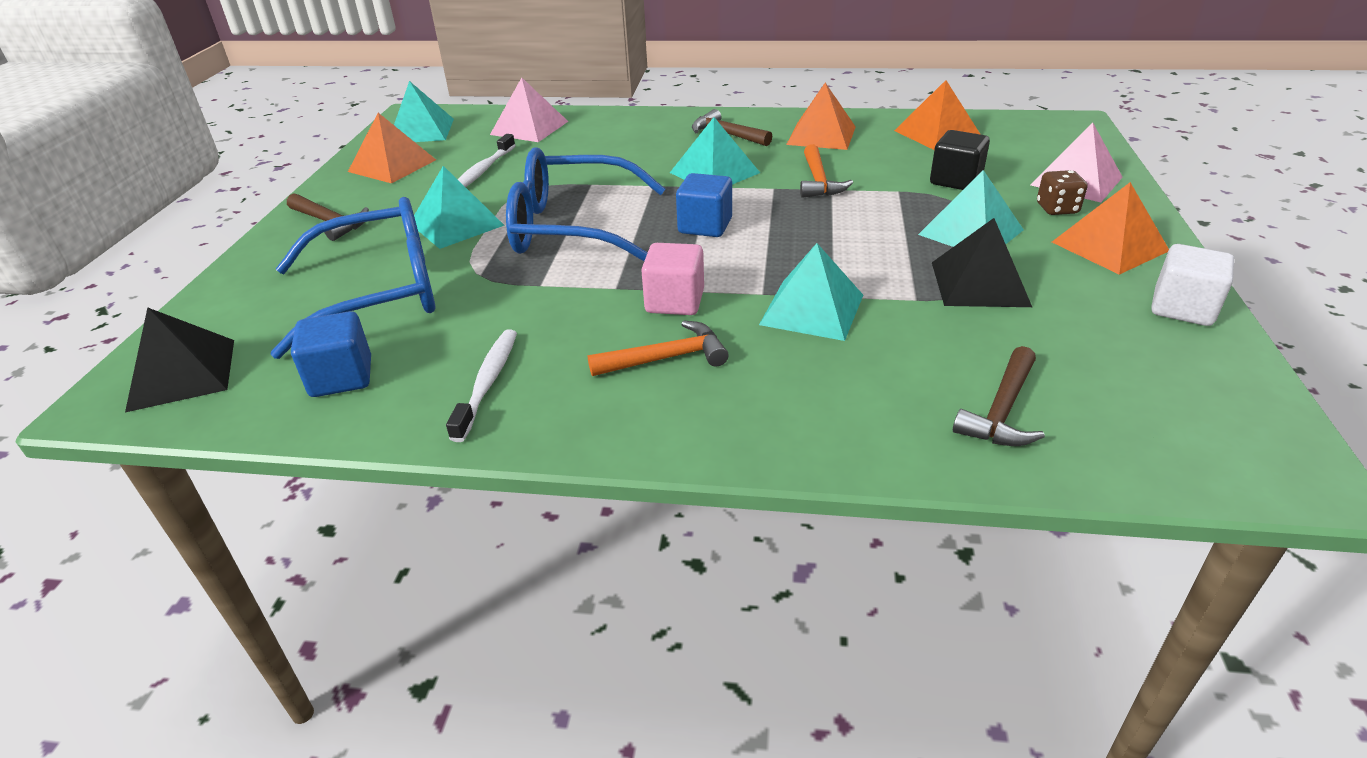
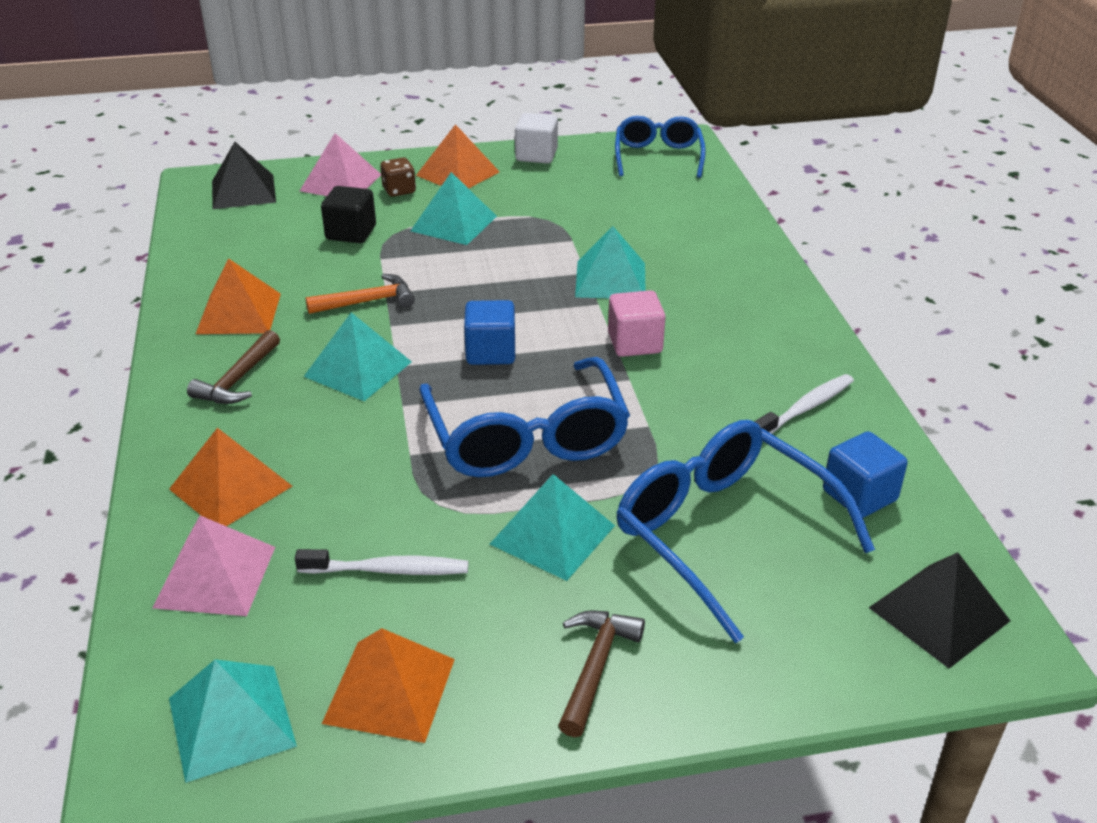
camera: 110 degrees left, 0 degrees up
white toothbrush [446,329,517,442] -> white toothbrush turned 150 degrees clockwise [754,374,854,434]
orange hammer [588,320,729,376] -> none
orange pyramid [894,80,980,150] -> orange pyramid moved to [169,428,292,526]
black pyramid [932,218,1032,307] -> black pyramid moved to [212,142,276,209]
brown hammer [953,346,1045,446] -> none
none -> blue glasses [615,116,706,178]

